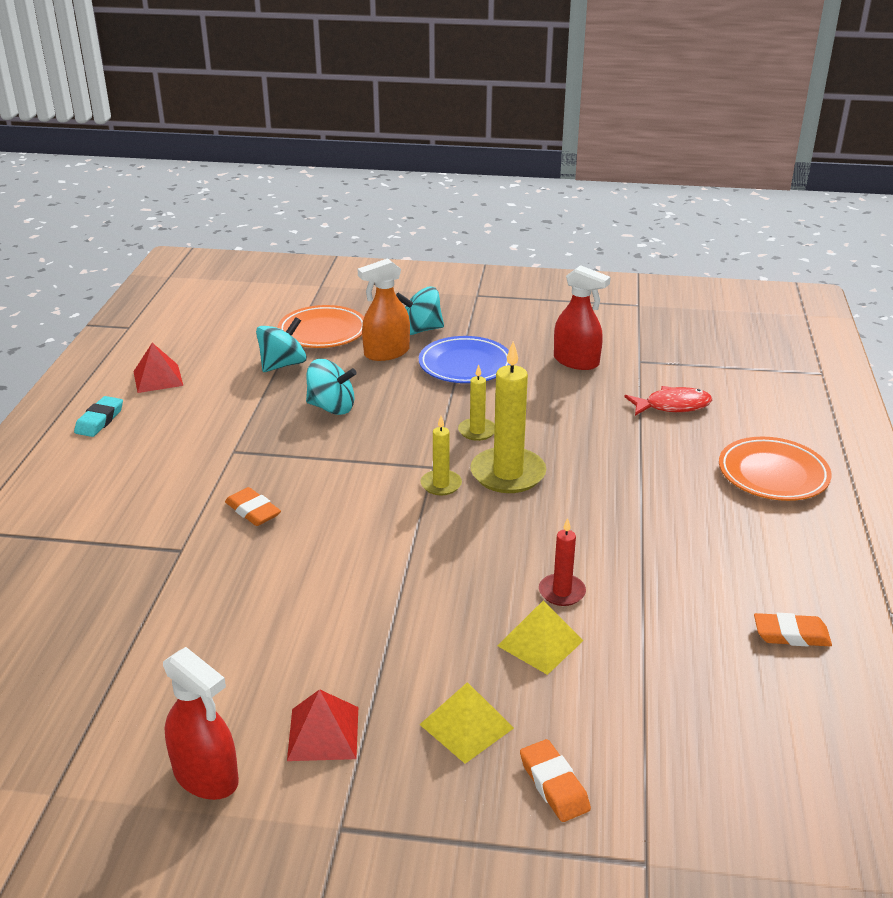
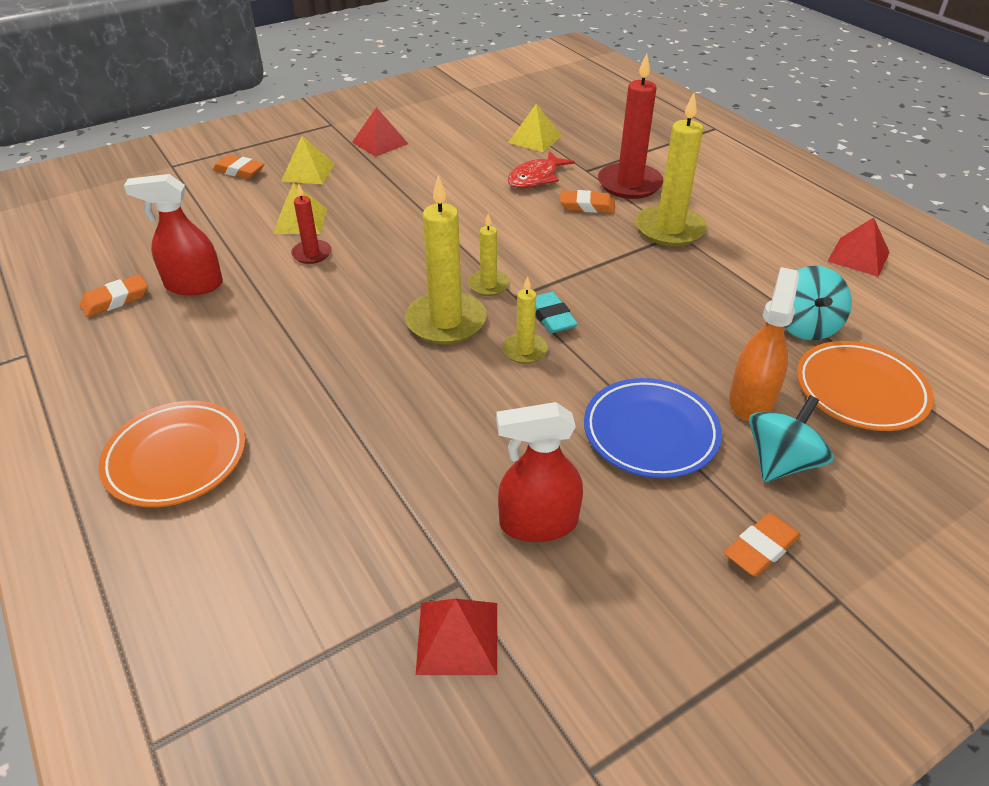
camera: 140 degrees right, 10 degrees up
turquoise eraser [74,396,123,437] -> turquoise eraser moved to [536,292,578,333]
red spray bottle [163,647,239,800] -> red spray bottle moved to [124,174,223,295]
turquoise spinning top [306,359,357,415] -> none
red fish [625,386,712,416] -> red fish moved to [507,151,575,188]
none -> red pyramid [416,599,497,675]
none -> yellow pyramid [508,104,561,152]
none -> red candle [598,53,664,199]
none -> yellow candle [635,93,707,246]
none -> orange eraser [724,513,801,577]

